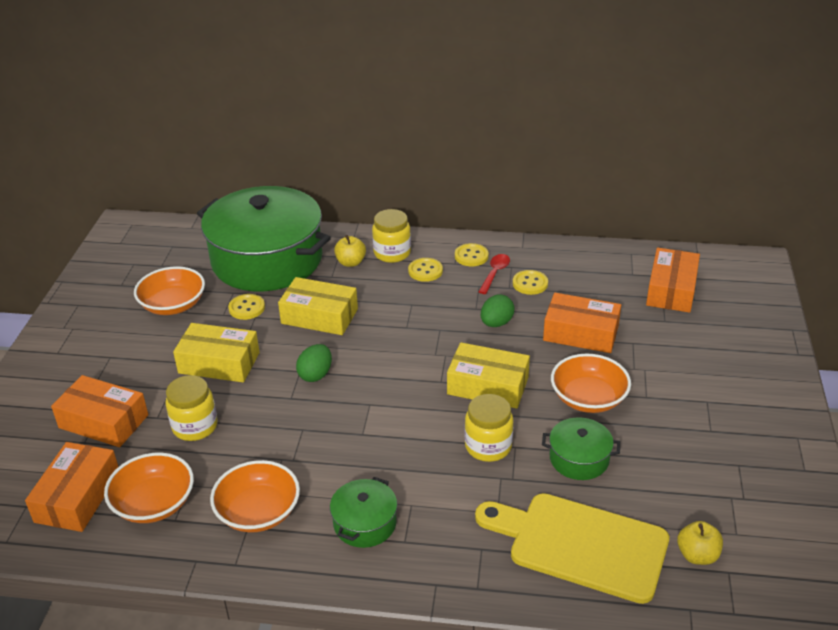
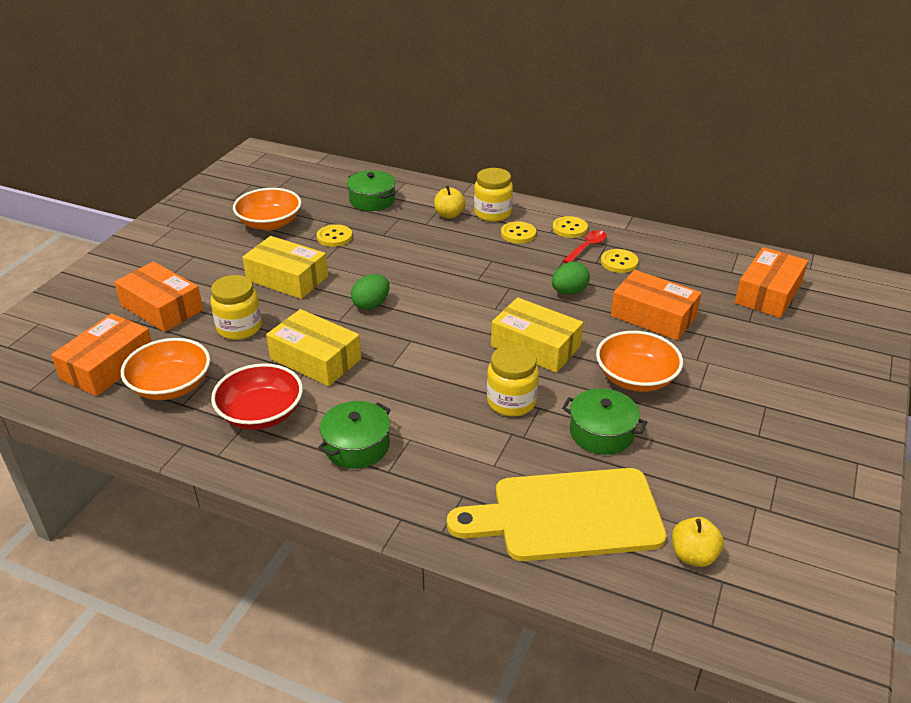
camera: 15 degrees right, 0 degrees up
green pot [197,186,331,291] -> green pot [347,170,396,211], size x0.42
orange bowl [210,460,300,532] -> red bowl [211,363,303,430]
yellow box [278,277,358,335] -> yellow box moved to [266,309,361,386]
yellow cutting board [475,493,669,604] -> yellow cutting board turned 45 degrees counterclockwise [447,468,667,561]

